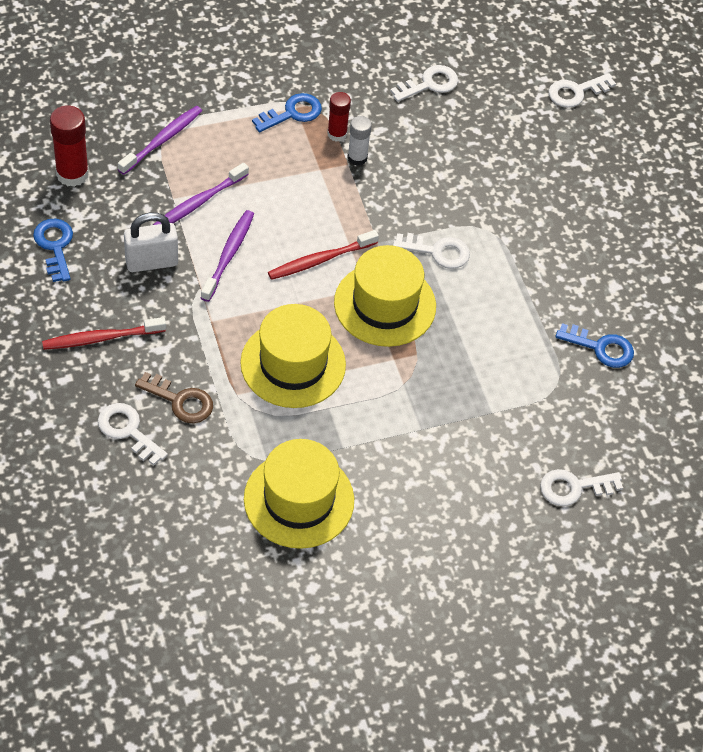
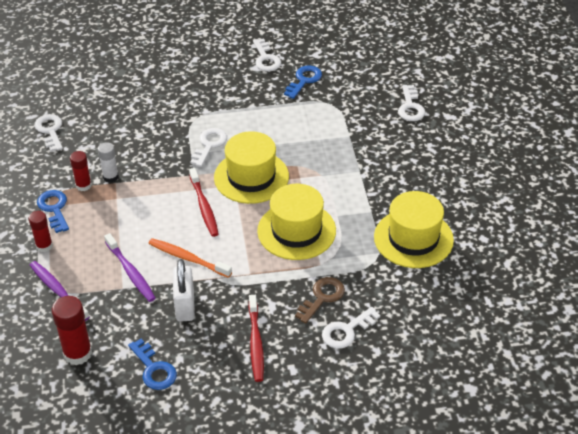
camera: 75 degrees left, 10 degrees down
blue key [33,218,73,282] -> blue key turned 120 degrees counterclockwise [128,339,177,390]
purple toothbrush [201,210,254,302] -> orange toothbrush [148,238,232,278]
white key [548,73,616,108] -> white key moved to [253,38,281,71]
none -> red glue stick [29,211,53,252]

